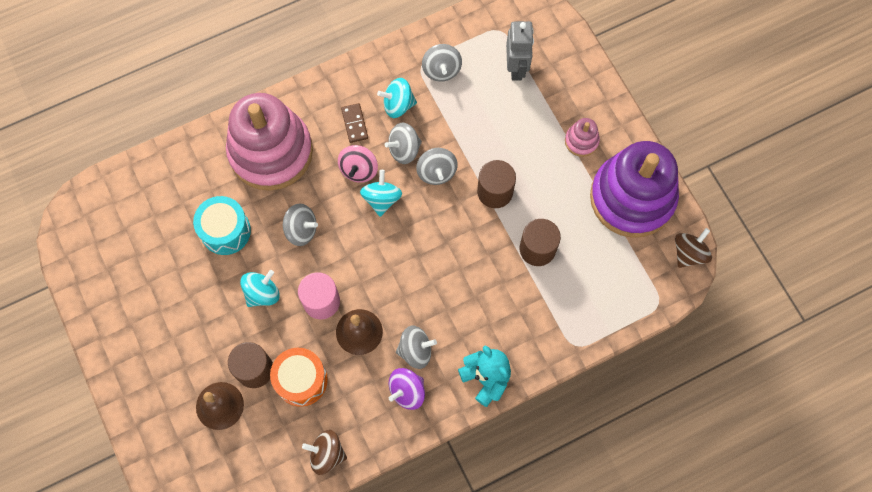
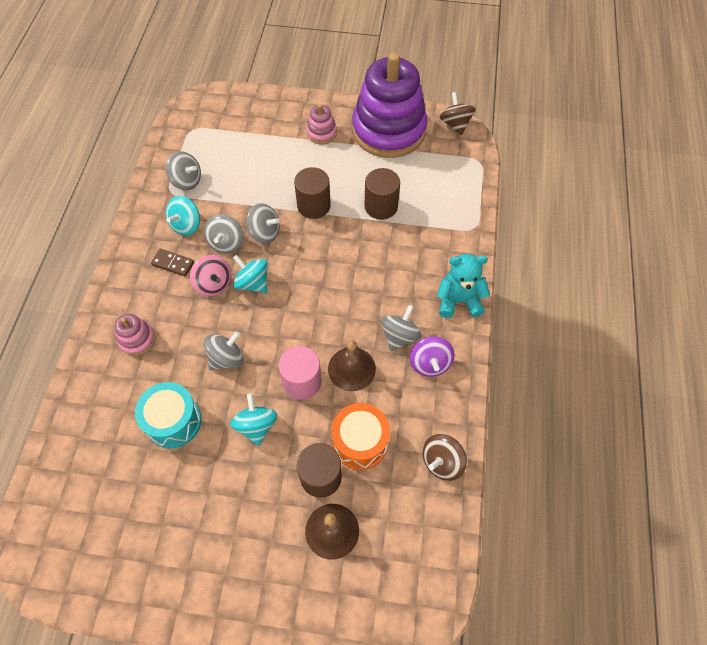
camera: 55 degrees left, 10 degrees down
pink stacking toy [226,93,313,191] -> pink stacking toy [114,314,155,356], size x0.41
grey robot [506,21,534,80] -> none

